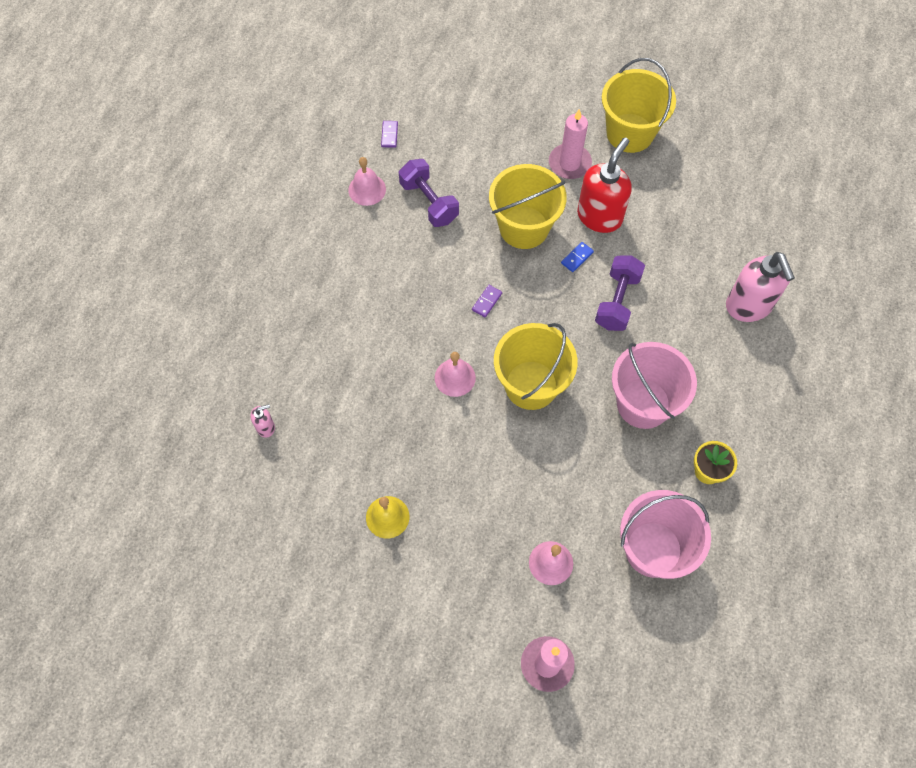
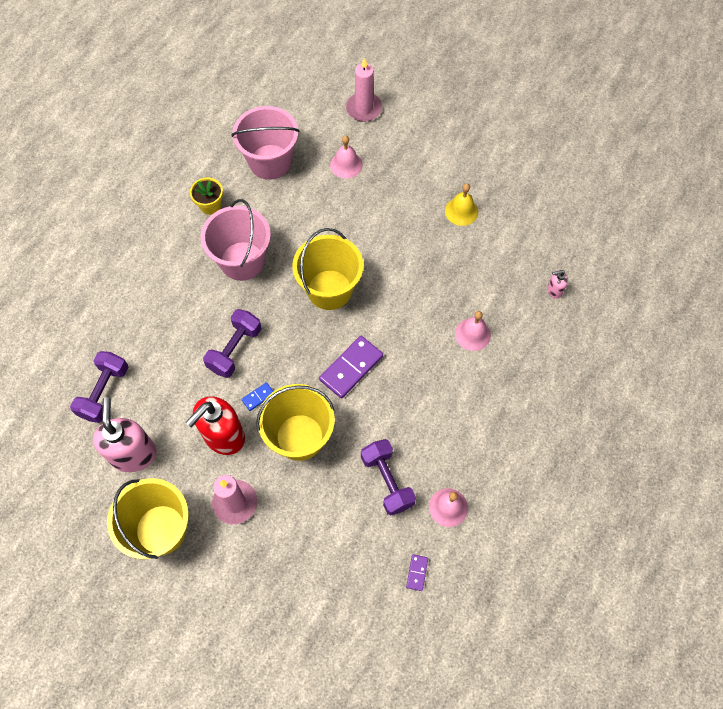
camera: 170 degrees left, 0 degrees up
pink bell [435,352,476,397] -> pink bell moved to [455,311,491,351]
purple domino [472,285,502,318] -> purple domino [319,336,383,398], size x2.08
pink soap dispenser [726,252,795,322] -> pink soap dispenser moved to [93,397,157,472]
none -> purple dumbbell [70,351,129,423]

